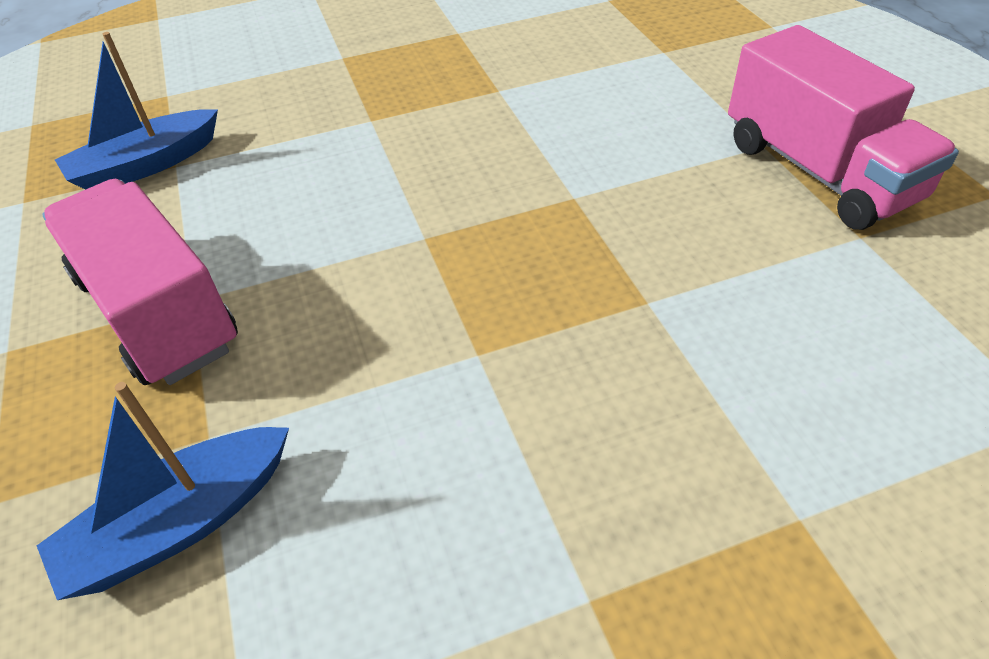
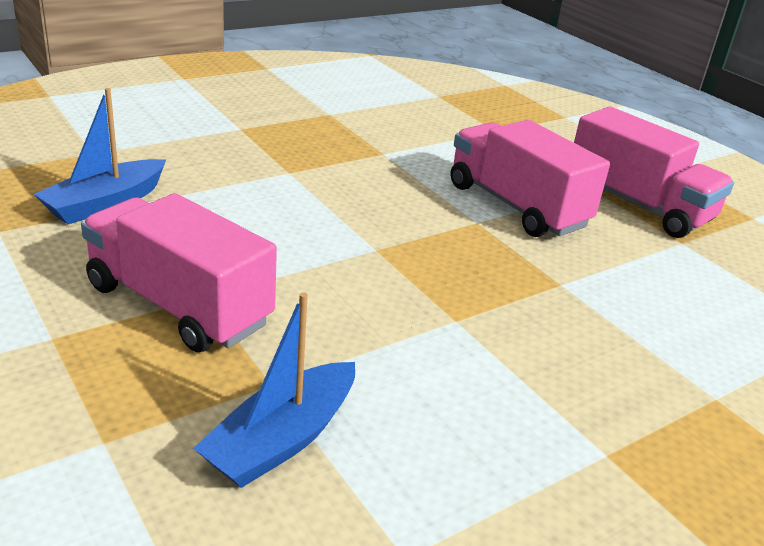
camera: 20 degrees left, 15 degrees down
none -> pink truck [451,120,610,237]

